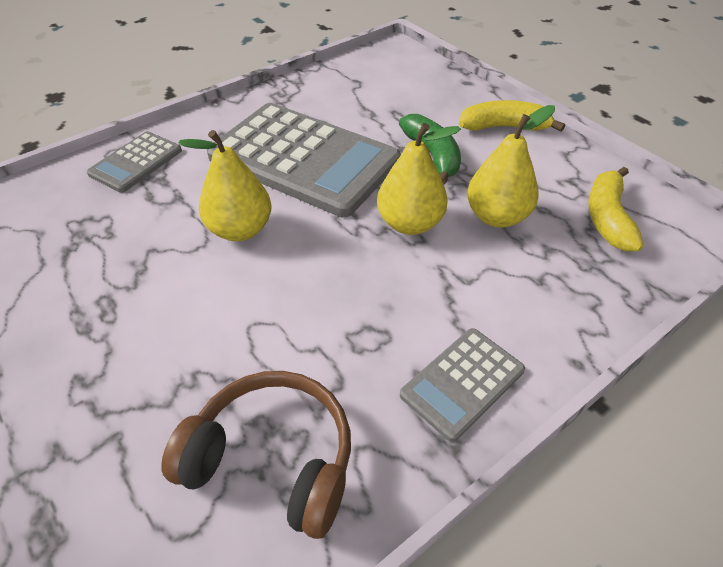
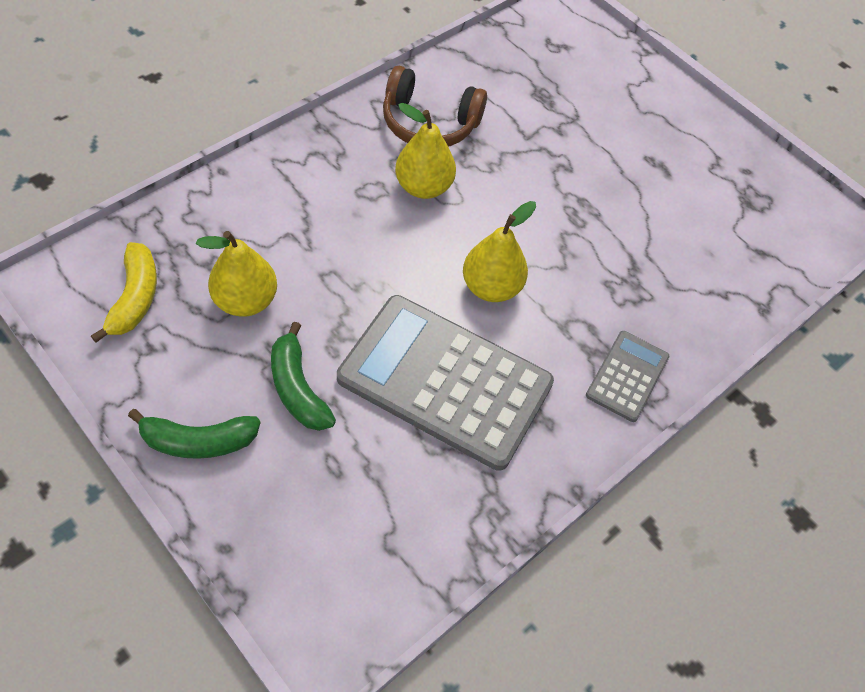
camera: 170 degrees right, 10 degrees up
yellow pear [377,123,461,235] -> yellow pear moved to [395,103,456,199]
grey calculator [400,328,525,442] -> none
yellow banana [459,100,565,131] -> green banana [128,409,261,459]

